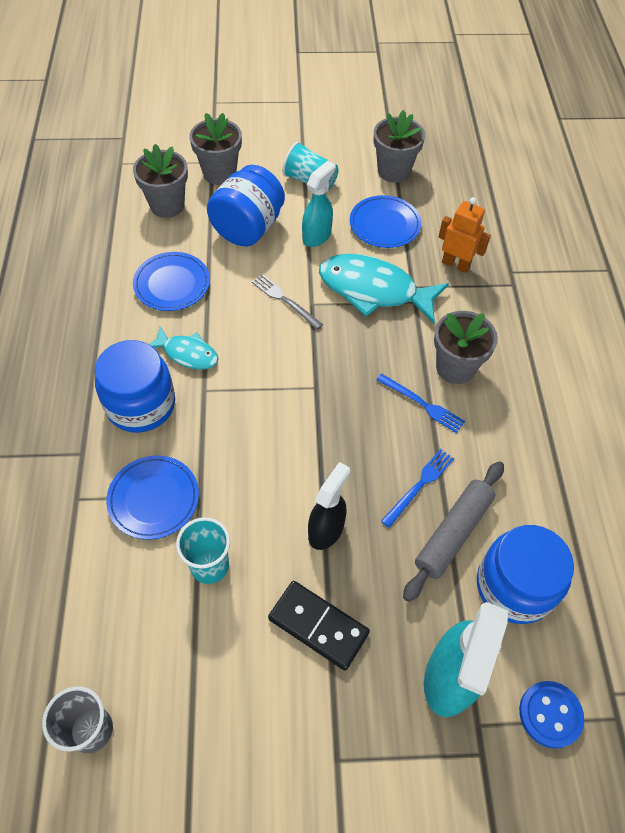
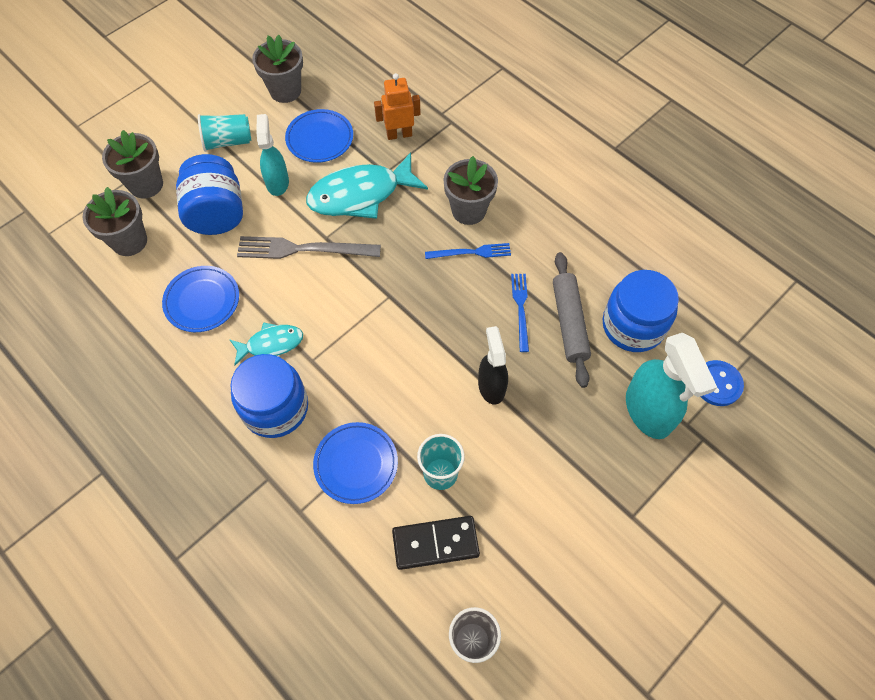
camera: 40 degrees left, 5 degrees up
grey fork [252,274,323,330] -> grey fork [237,236,381,259], size x1.67
black domino [268,581,370,670] -> black domino moved to [392,516,480,570]

